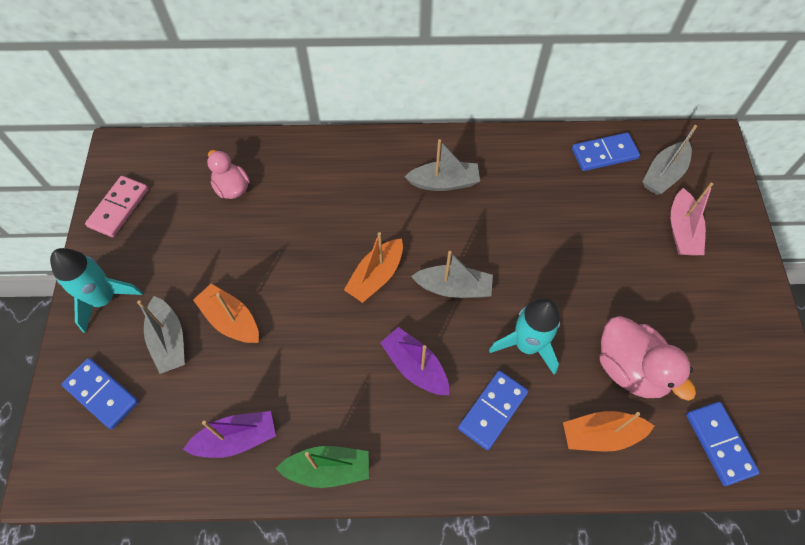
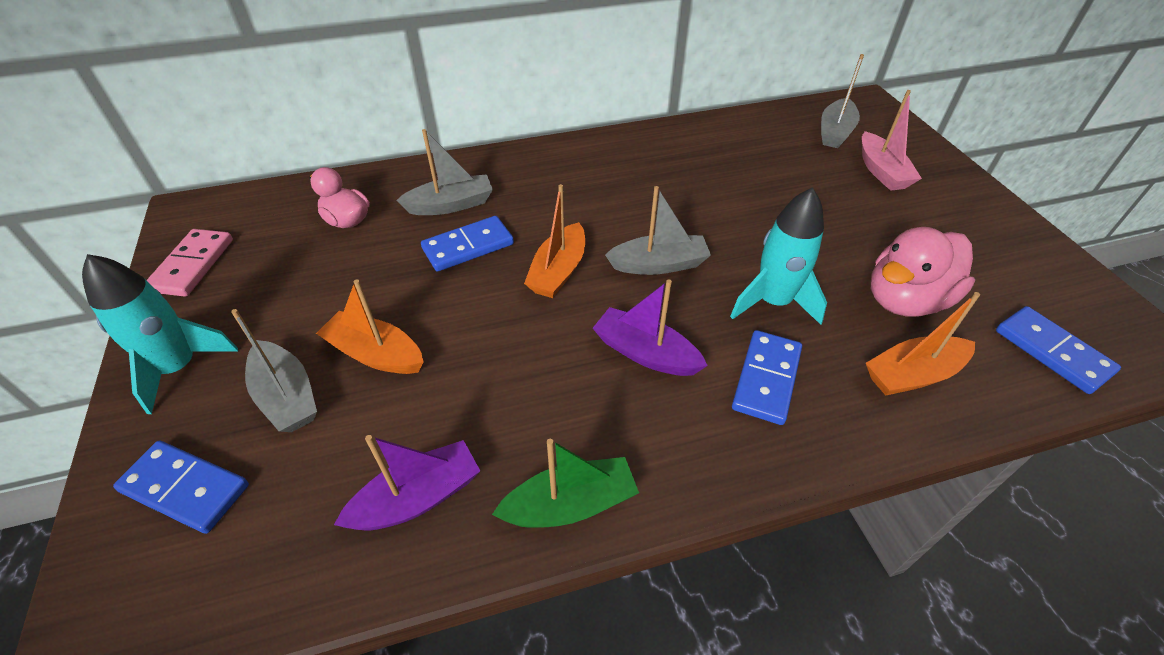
camera: 15 degrees left, 15 degrees down
grey boat [405,139,480,191] -> grey boat moved to [396,129,493,215]
blue domino [572,133,640,171] -> blue domino moved to [421,216,514,272]
pink duck [600,316,696,401] -> pink duck turned 105 degrees clockwise [871,227,975,317]

